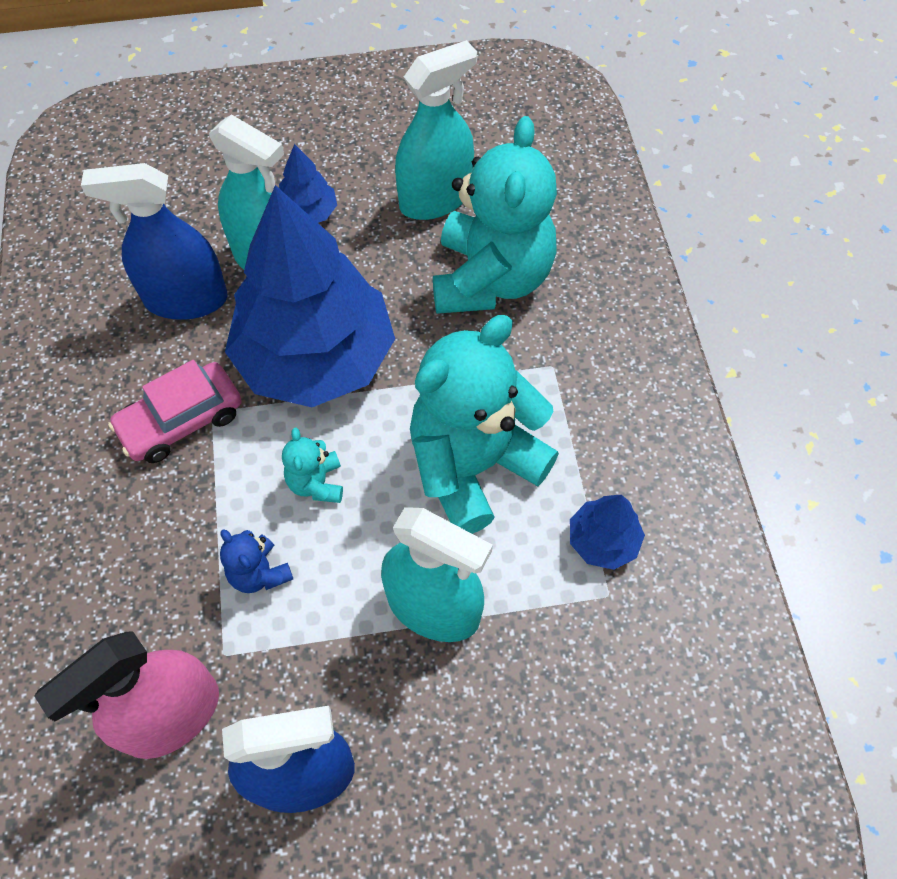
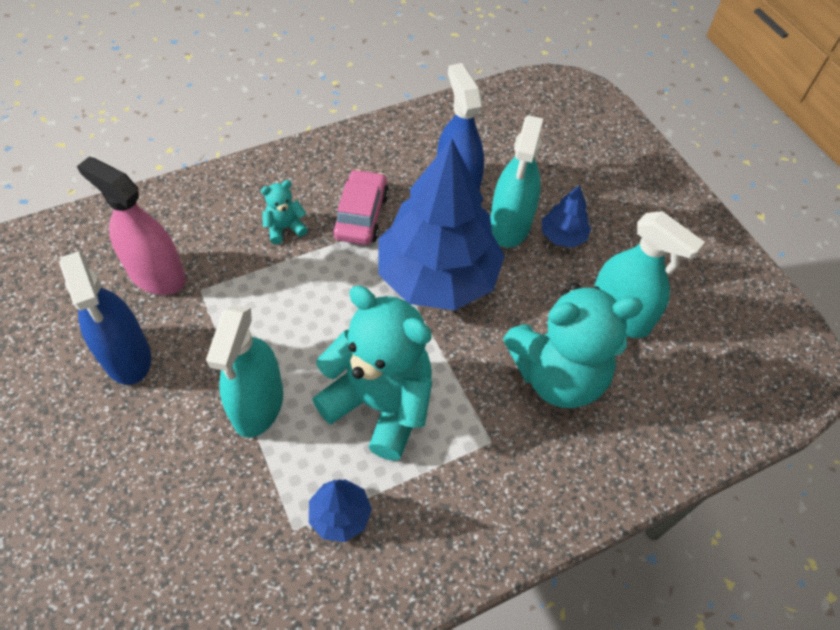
camera: 70 degrees right, 5 degrees down
pink car [108,360,242,463] -> pink car turned 60 degrees clockwise [332,169,389,245]
blue teddy bear [220,529,293,593] -> none
turquoise teddy bear [282,427,343,503] -> turquoise teddy bear moved to [261,180,308,245]

